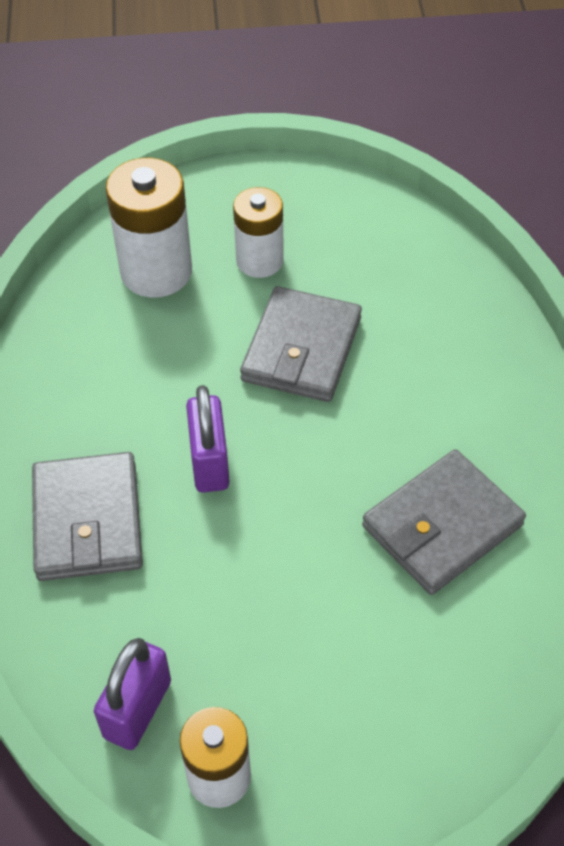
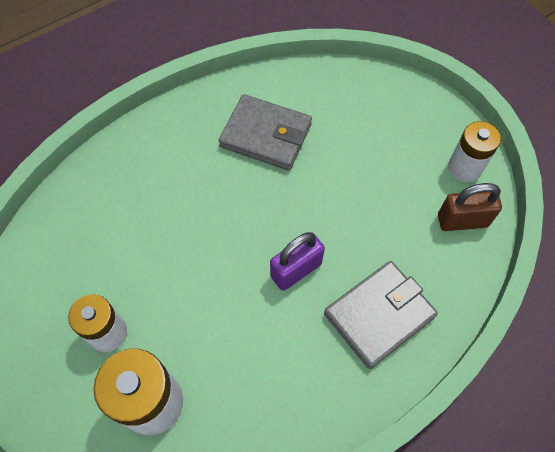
camera: 120 degrees left, 10 degrees up
purple padlock [94,638,171,750] -> brown padlock [438,183,502,231]
grey wallet [240,286,362,402] -> none

